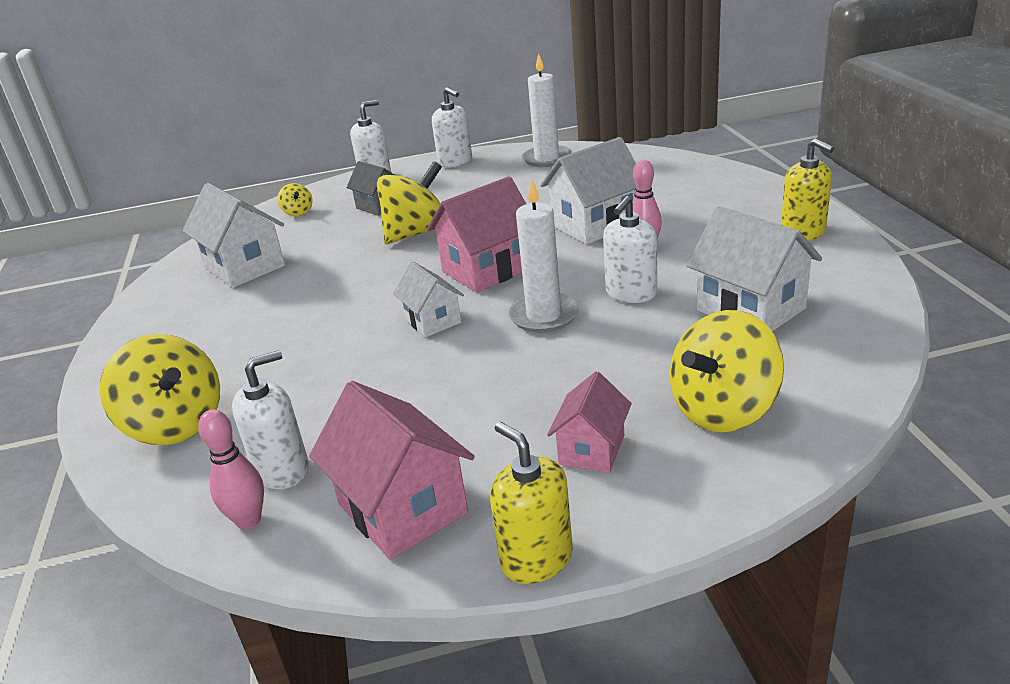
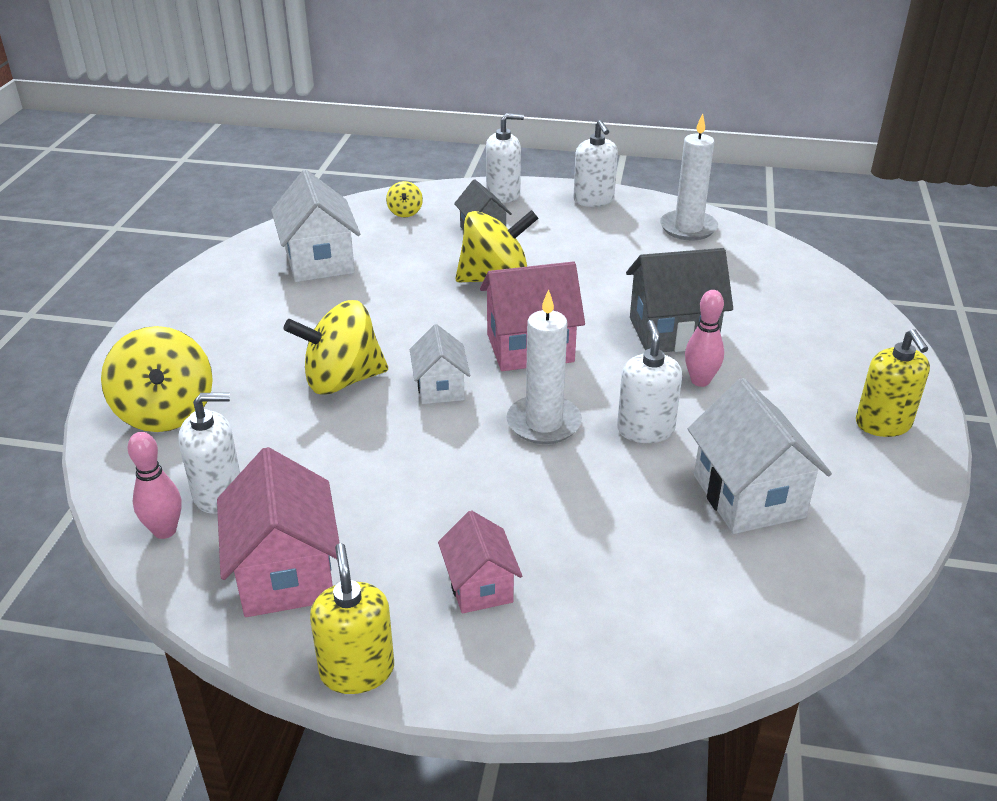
camera: 20 degrees right, 5 degrees up
white house [540,137,636,244] -> grey house [626,248,733,352]
pink house [547,372,632,473] -> pink house turned 60 degrees counterclockwise [438,510,522,614]
white soap dispenser [603,196,657,303] -> white soap dispenser turned 120 degrees clockwise [617,320,682,443]
yellow spinning top [670,310,784,432] -> yellow spinning top moved to [284,300,388,395]

